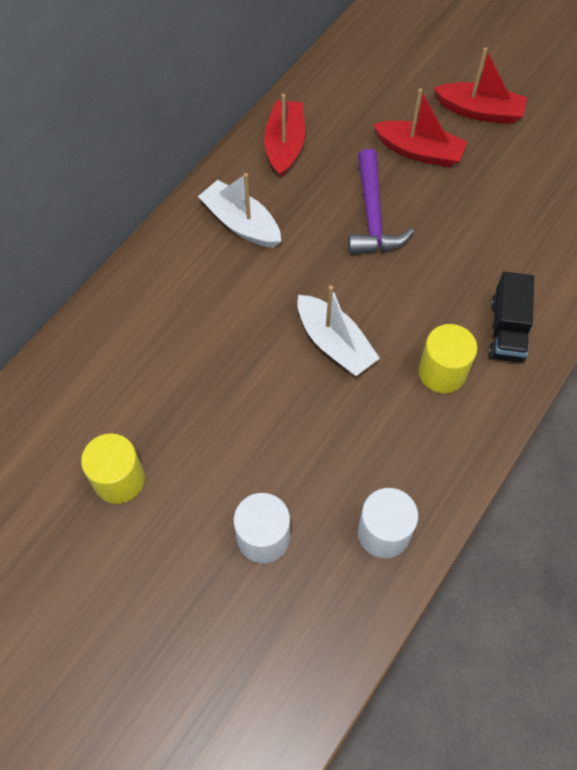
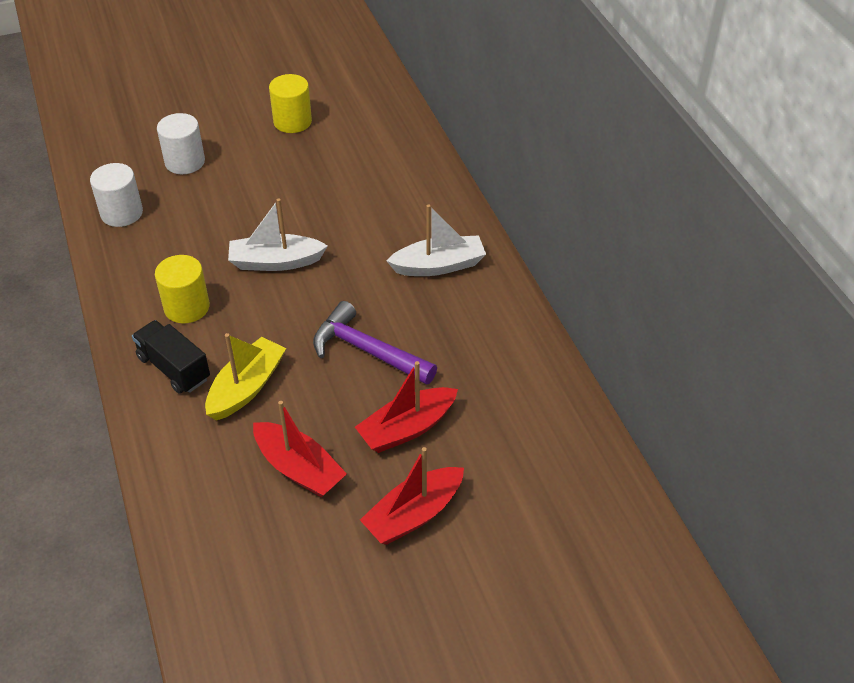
camera: 125 degrees right, 15 degrees down
red boat [264,94,305,178] -> red boat moved to [253,401,347,497]
none -> yellow boat [205,333,286,421]

